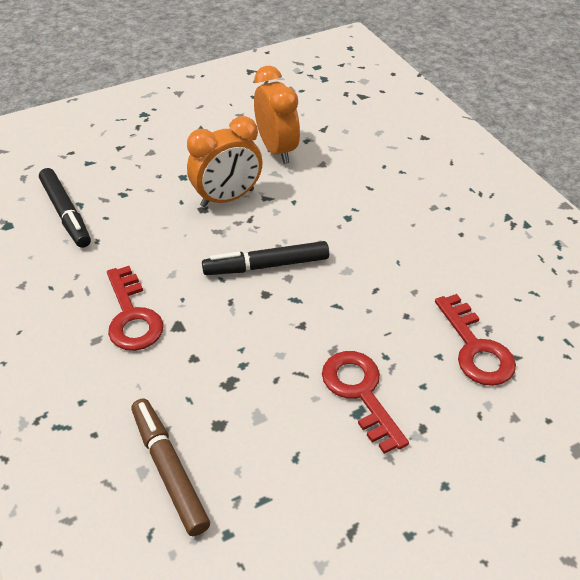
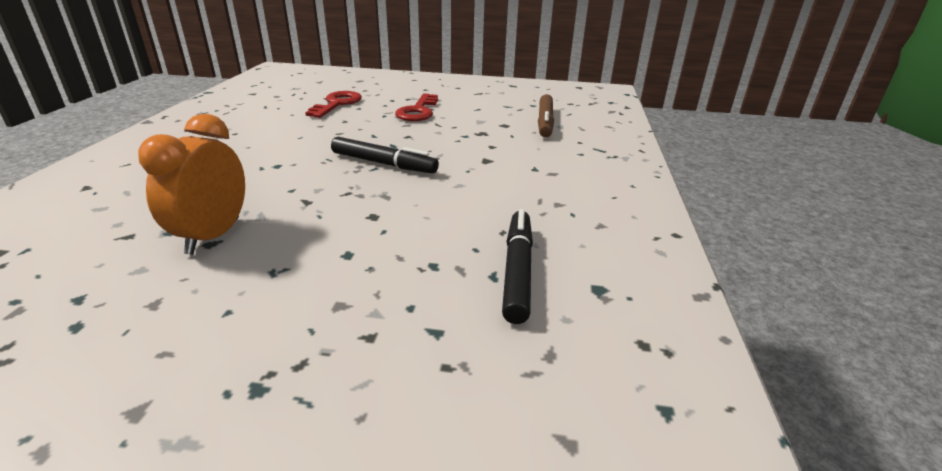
camera: 145 degrees left, 15 degrees down
red key [107,266,164,351] -> none
orange clock [187,116,263,207] -> none

